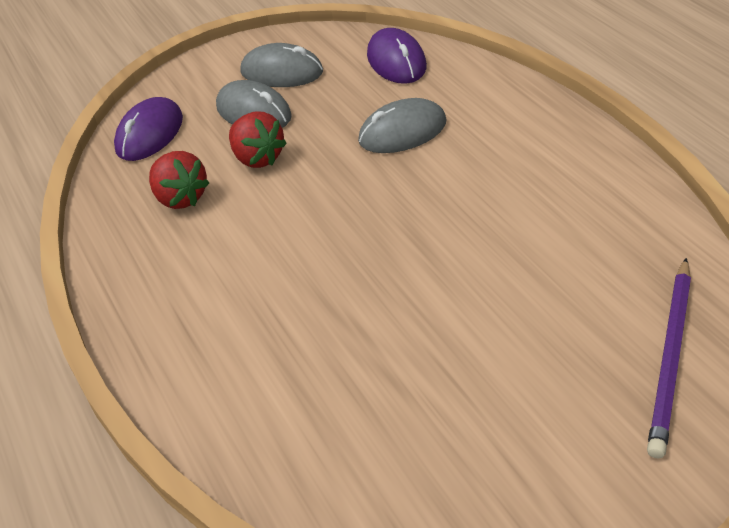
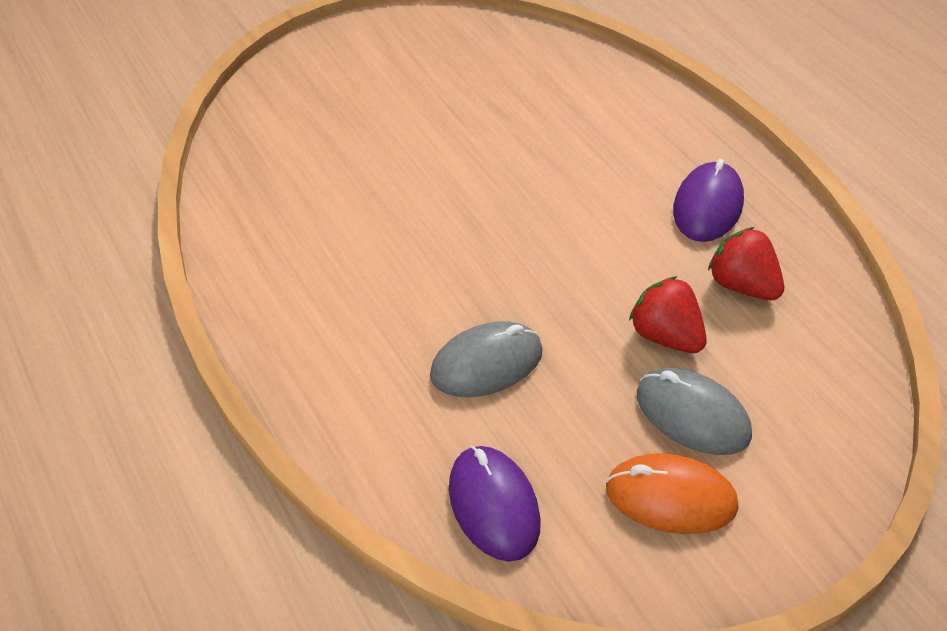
camera: 175 degrees right, 5 degrees up
purple mouse [114,97,183,161] -> purple mouse moved to [673,159,744,242]
grey mouse [240,43,323,87] -> orange mouse [606,453,738,534]
purple pencil [647,258,691,458] -> none

